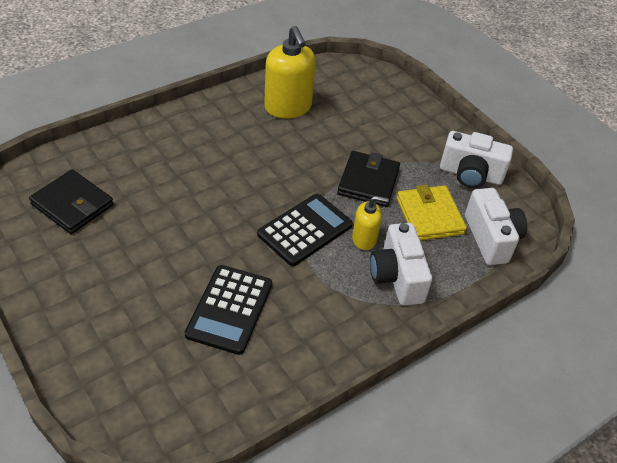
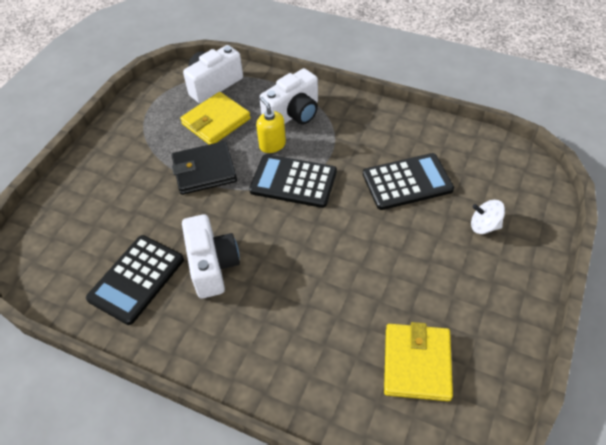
camera: 115 degrees left, 5 degrees up
black wallet [29,169,114,234] -> yellow wallet [384,322,453,401]
yellow soap dispenser [264,26,316,118] -> black calculator [86,235,184,325]
white camera [440,131,513,188] -> white camera moved to [182,214,240,298]
none -> white spinning top [471,200,505,234]

